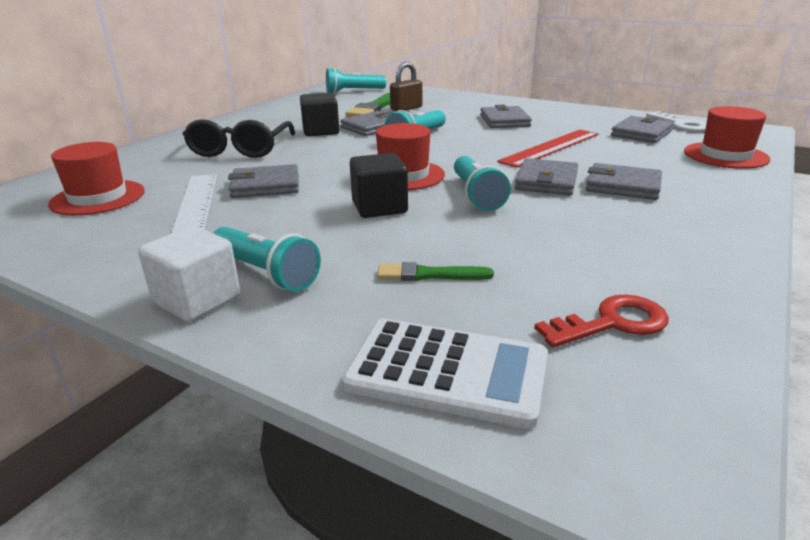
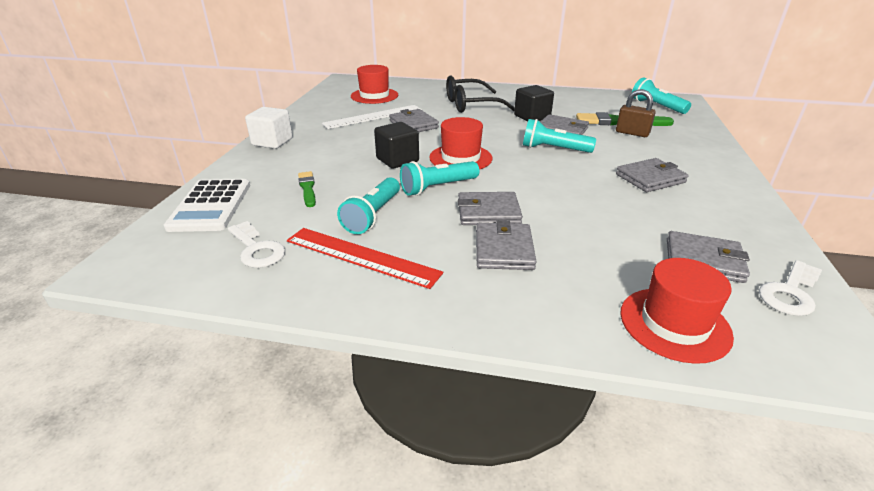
camera: 70 degrees right, 5 degrees up
turquoise flashlight [213,227,321,292] -> turquoise flashlight moved to [337,177,400,234]
red ruler [497,129,598,168] -> red ruler moved to [287,228,443,289]
red key [534,294,669,348] -> white key [228,221,286,268]

